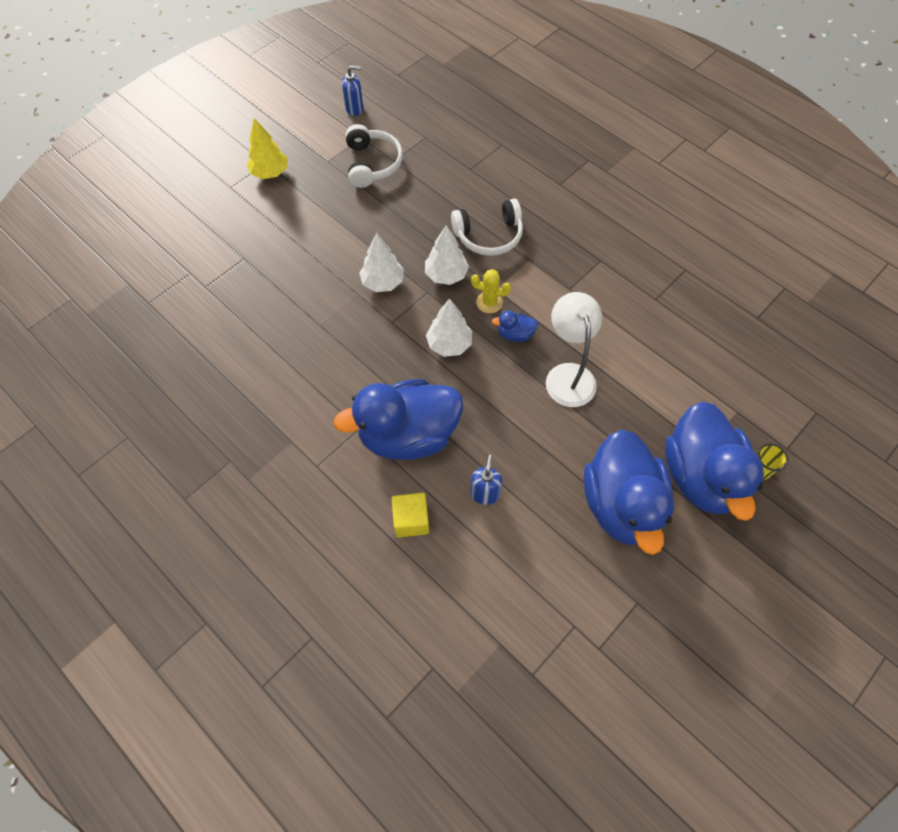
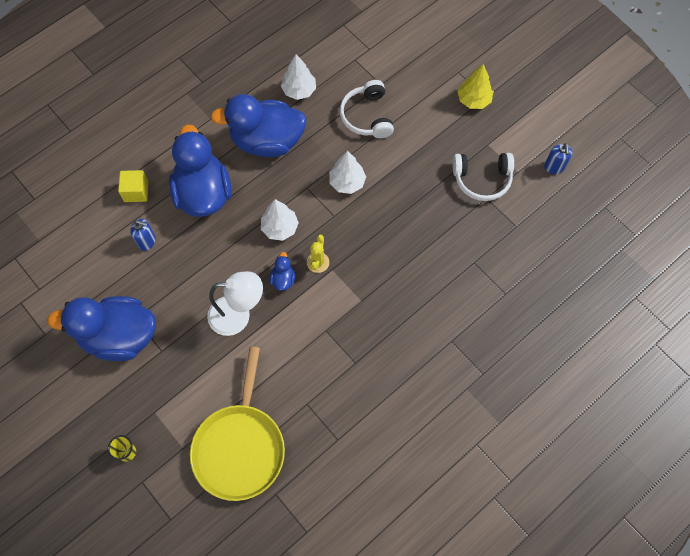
camera: 95 degrees right, 5 degrees up
white tree [425,225,469,285] -> white tree moved to [281,54,316,100]
white headphones [451,199,523,256] -> white headphones moved to [340,80,394,138]
blue duck [665,402,764,521] -> blue duck moved to [210,94,307,157]
none -> yellow pan [190,347,285,501]

